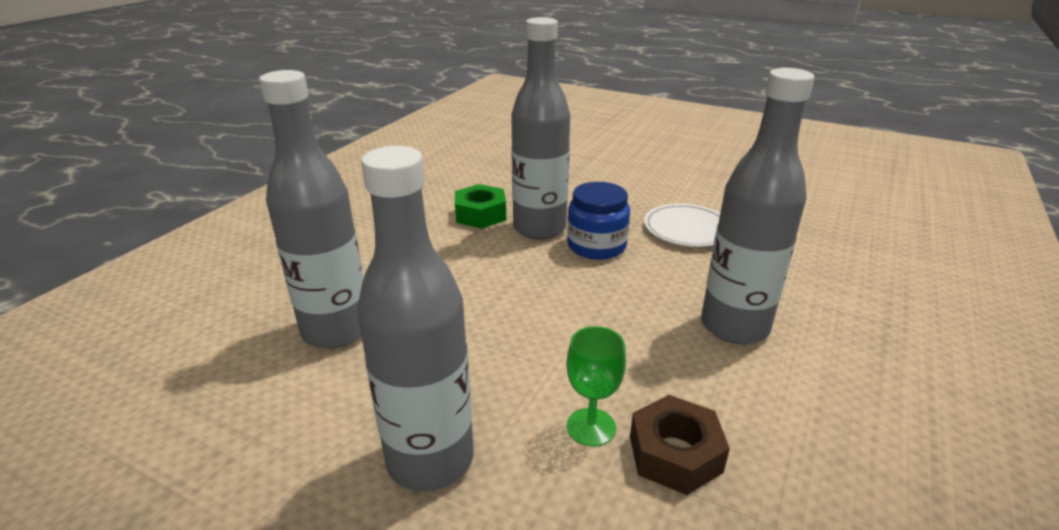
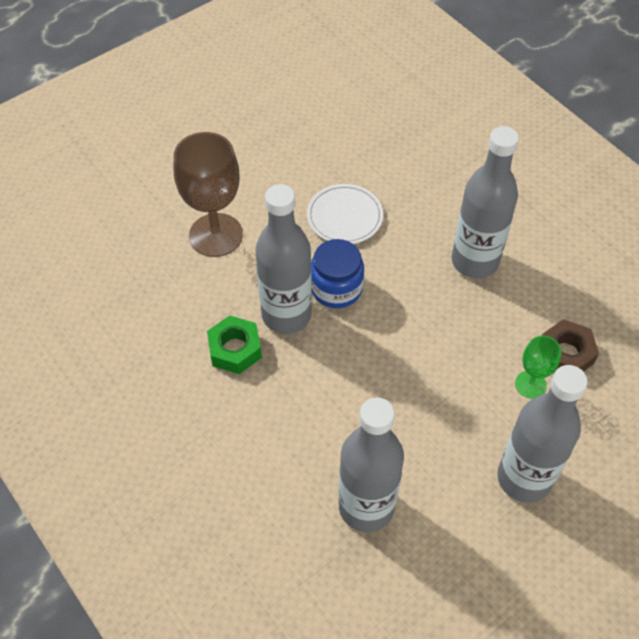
camera: 65 degrees left, 25 degrees up
none -> brown goblet [174,132,243,257]

